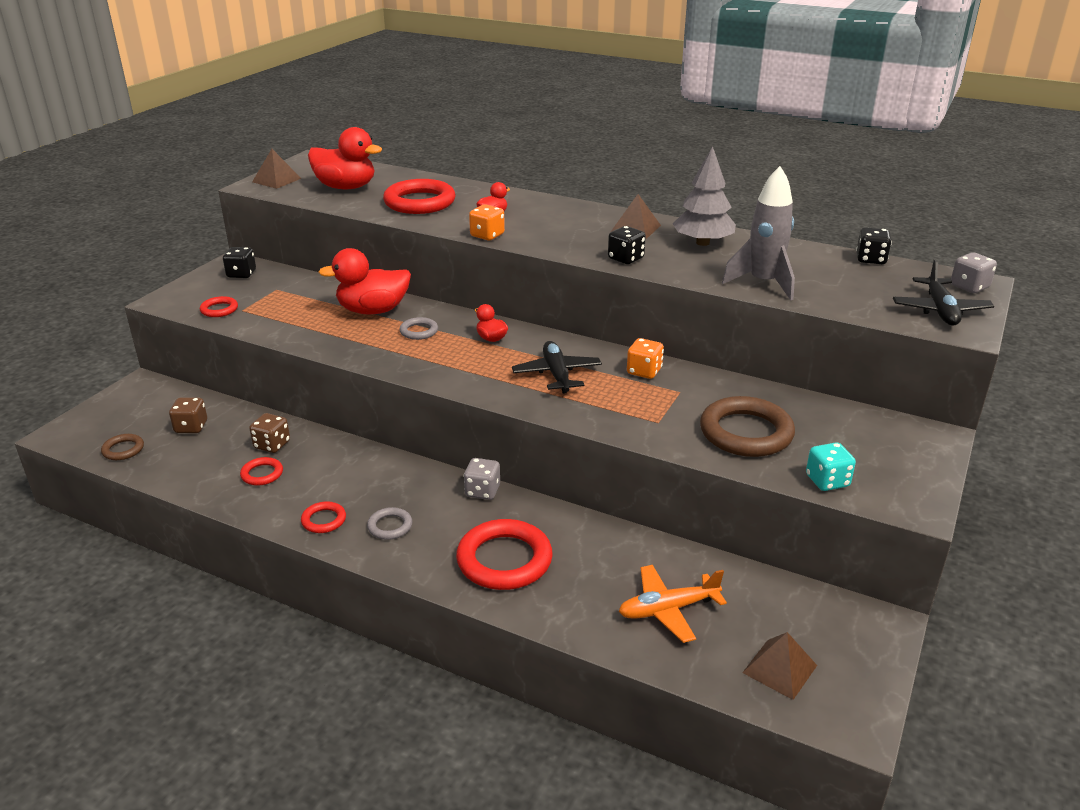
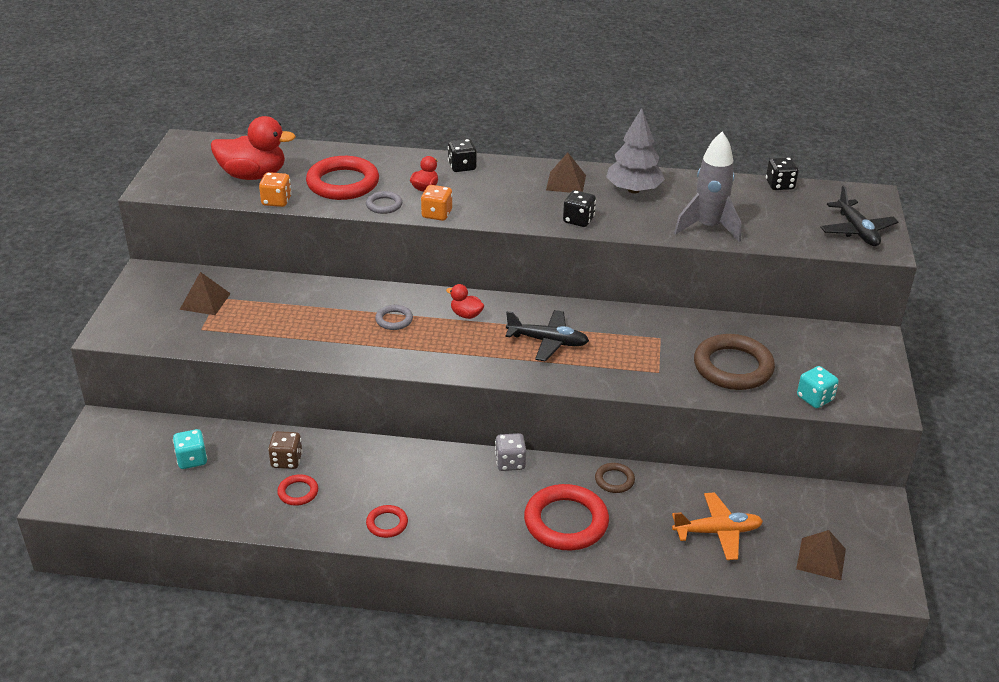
camera: 20 degrees left, 5 degrees up
brown ring [101,434,144,460] -> brown ring moved to [595,463,635,493]
brown dice [169,397,207,433] -> turquoise dice [173,429,207,469]
red ring [200,296,238,317] -> none
black dice [223,247,256,278] -> black dice moved to [448,139,477,172]
brown pyramid [252,149,302,189] -> brown pyramid moved to [179,272,231,315]
red duck [318,248,411,315] -> none
grey ring [367,507,412,540] -> grey ring moved to [366,191,402,214]
black plane [512,341,602,394] -> black plane turned 135 degrees clockwise [505,310,589,362]
orange plane [619,565,727,643] -> orange plane turned 150 degrees counterclockwise [672,492,763,560]
orange dice [627,338,664,379] -> orange dice moved to [259,172,292,207]
grey dice [951,252,997,293] -> none

